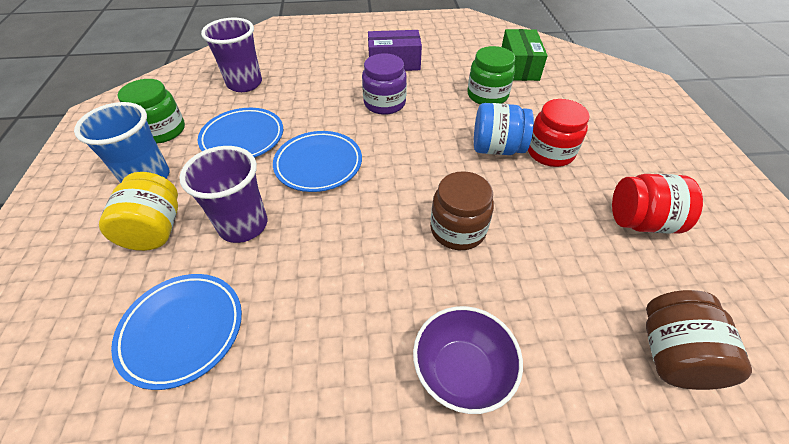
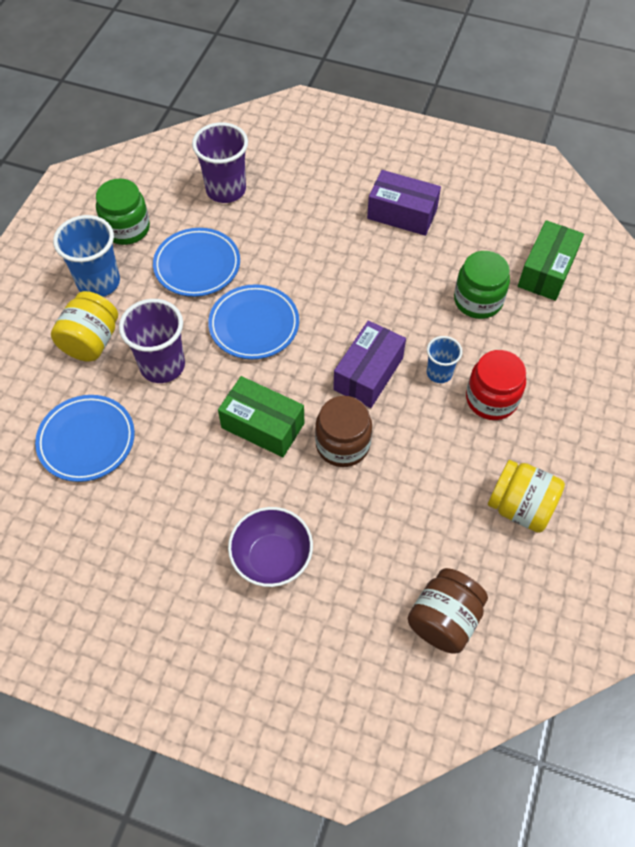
camera: 25 degrees right, 10 degrees up
purple jar [362,53,407,115] -> none
blue jar [474,103,534,155] -> blue cup [427,336,462,383]
red jar [612,174,703,233] -> yellow jar [488,460,565,533]
none -> green box [218,376,304,457]
none -> purple box [333,321,406,408]

